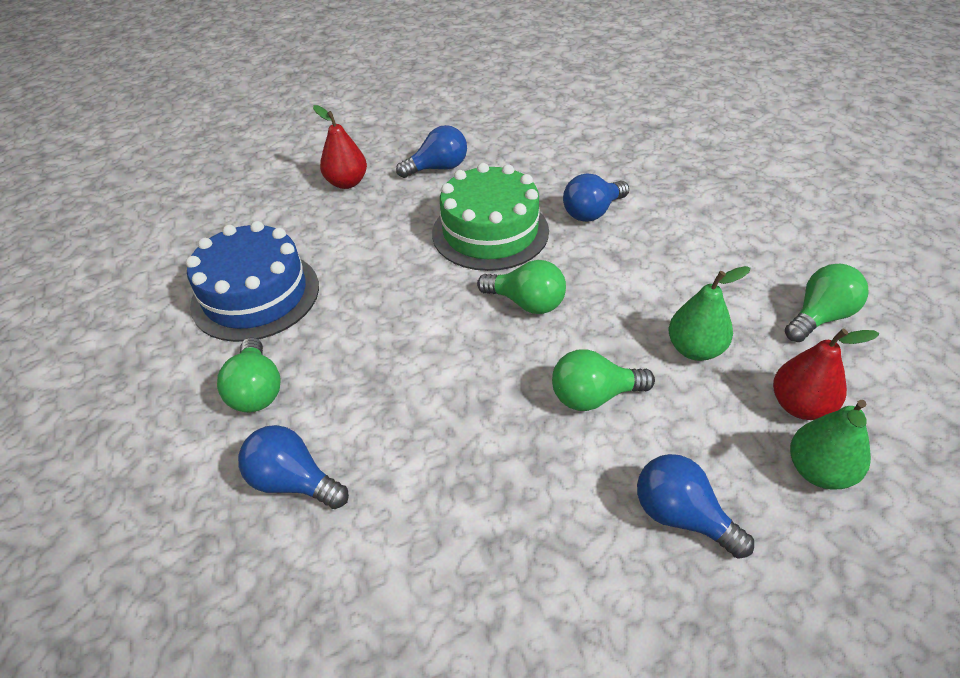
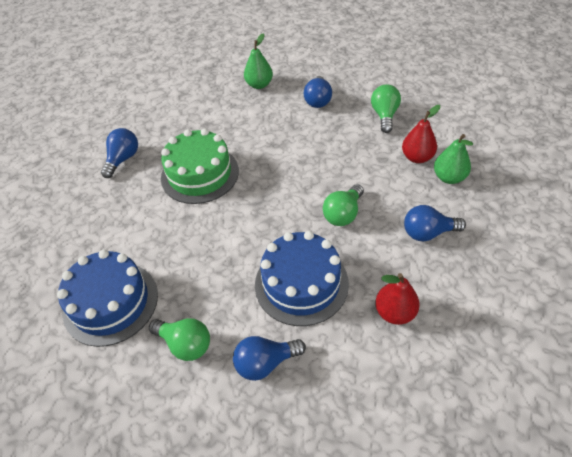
camera: 45 degrees left, 5 degrees up
red pear [313,105,367,189] -> red pear moved to [375,273,420,325]
green light bulb [477,260,566,314] -> none
blue light bulb [563,173,629,222] -> blue light bulb moved to [304,76,332,108]
green pear [669,266,750,361] -> green pear moved to [244,33,273,89]
none -> blue cake [255,231,349,326]

